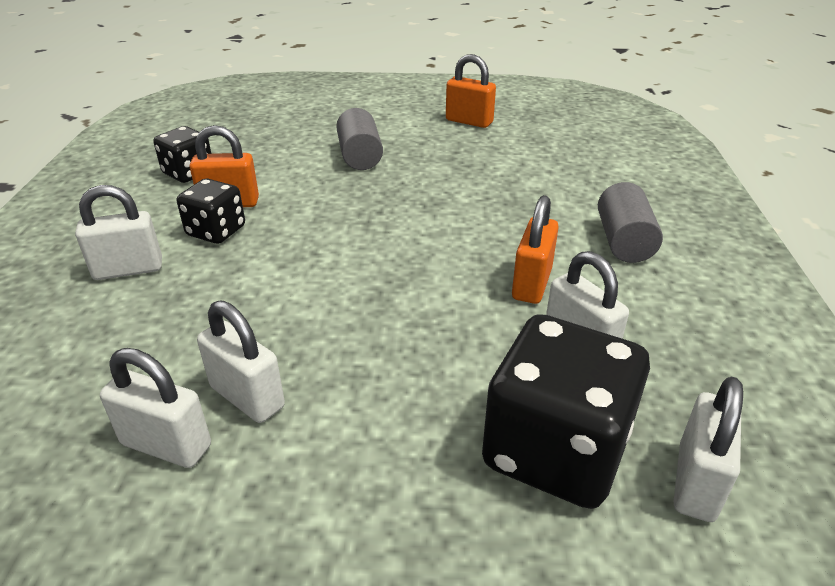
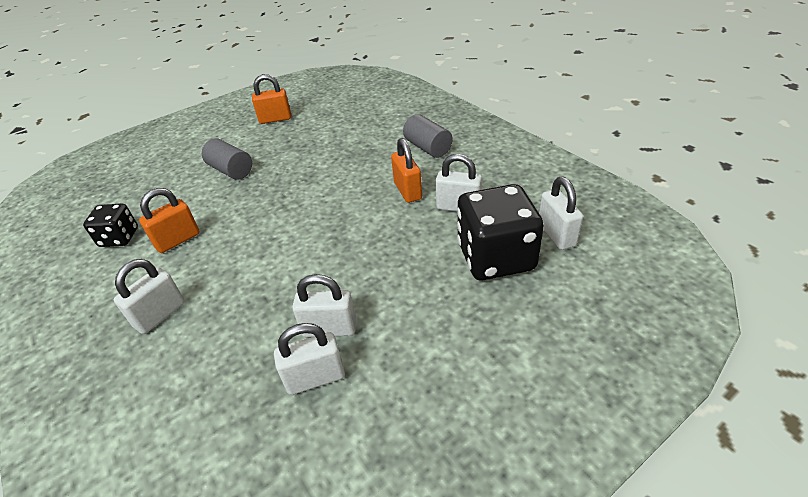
camera: 35 degrees left, 5 degrees up
black dice [177,179,245,244] -> none

